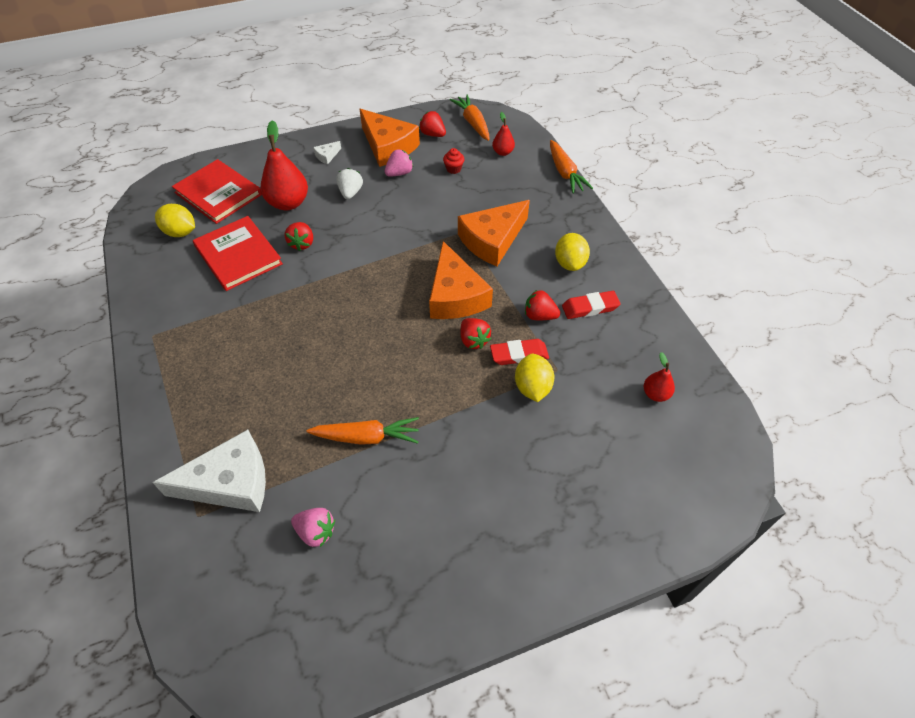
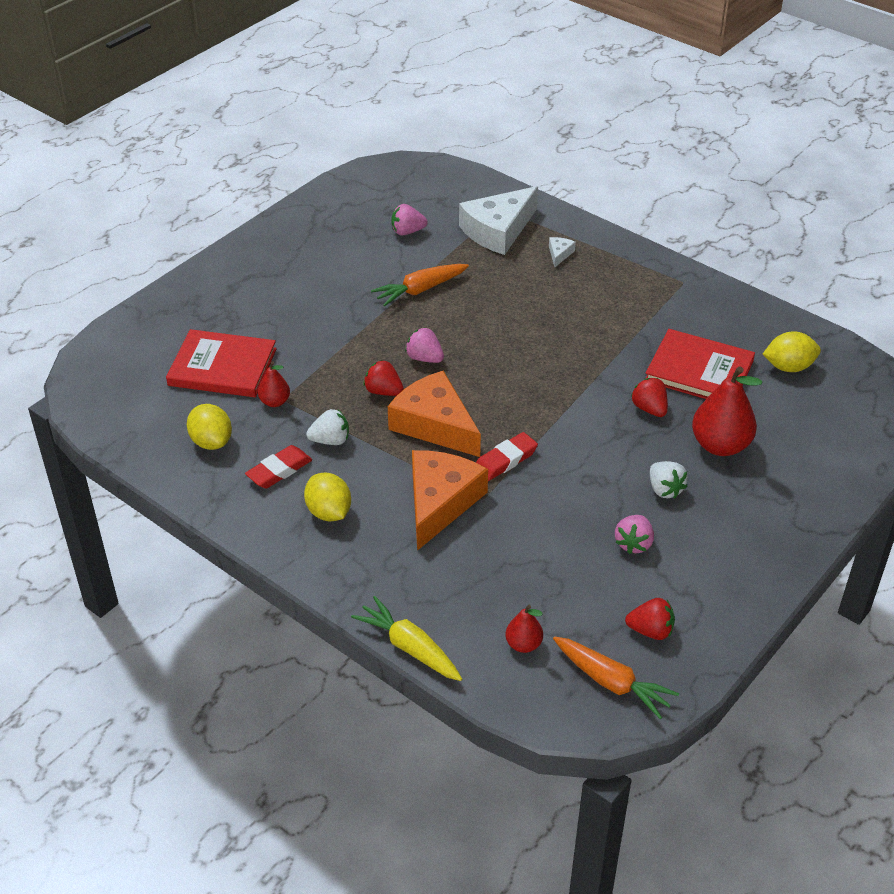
camera: 150 degrees right, 10 degrees down
red book [172,159,262,224] -> red book moved to [166,329,277,397]
white cheese [313,141,341,164] -> white cheese moved to [549,237,576,267]
orange cheese [360,109,420,167] -> none
red cupcake [443,148,464,174] -> none
red eraser [490,339,549,365] -> red eraser moved to [476,432,538,481]
yellow lemon [515,354,555,402] -> yellow lemon moved to [187,404,232,450]
red strawberry [525,290,560,320] -> white strawberry [306,409,349,445]
orange carrot [550,140,593,194] -> yellow carrot [351,596,462,681]
red pear [644,352,675,402] -> red pear moved to [258,361,290,407]
none -> pink strawberry [405,328,444,363]

